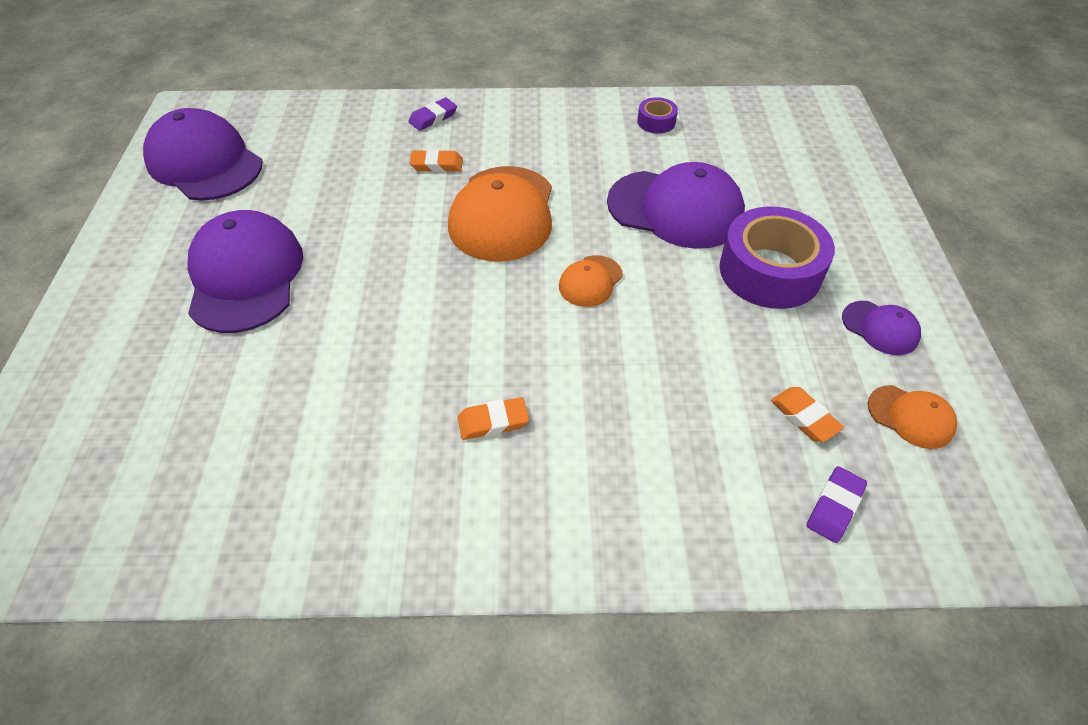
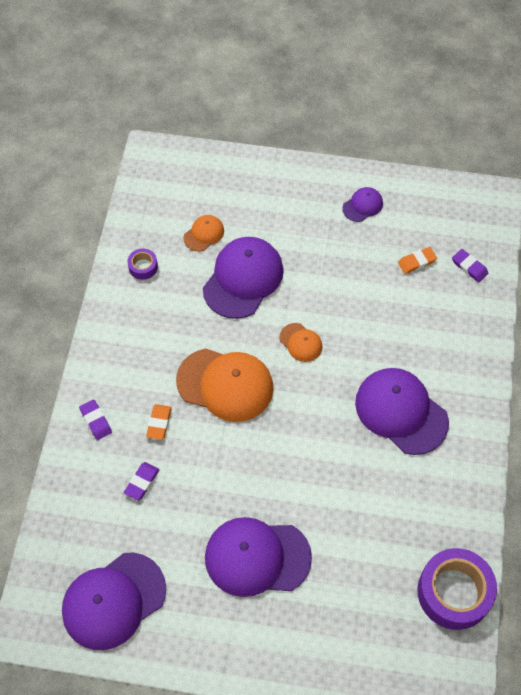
camera: 80 degrees left, 10 degrees up
orange eraser [457,397,529,440] -> purple cap [355,368,449,455]
purple tape [719,206,835,309] -> purple tape moved to [418,548,497,630]
orange cap [868,385,957,449] -> orange cap moved to [183,215,224,251]
none -> purple eraser [124,462,159,500]

